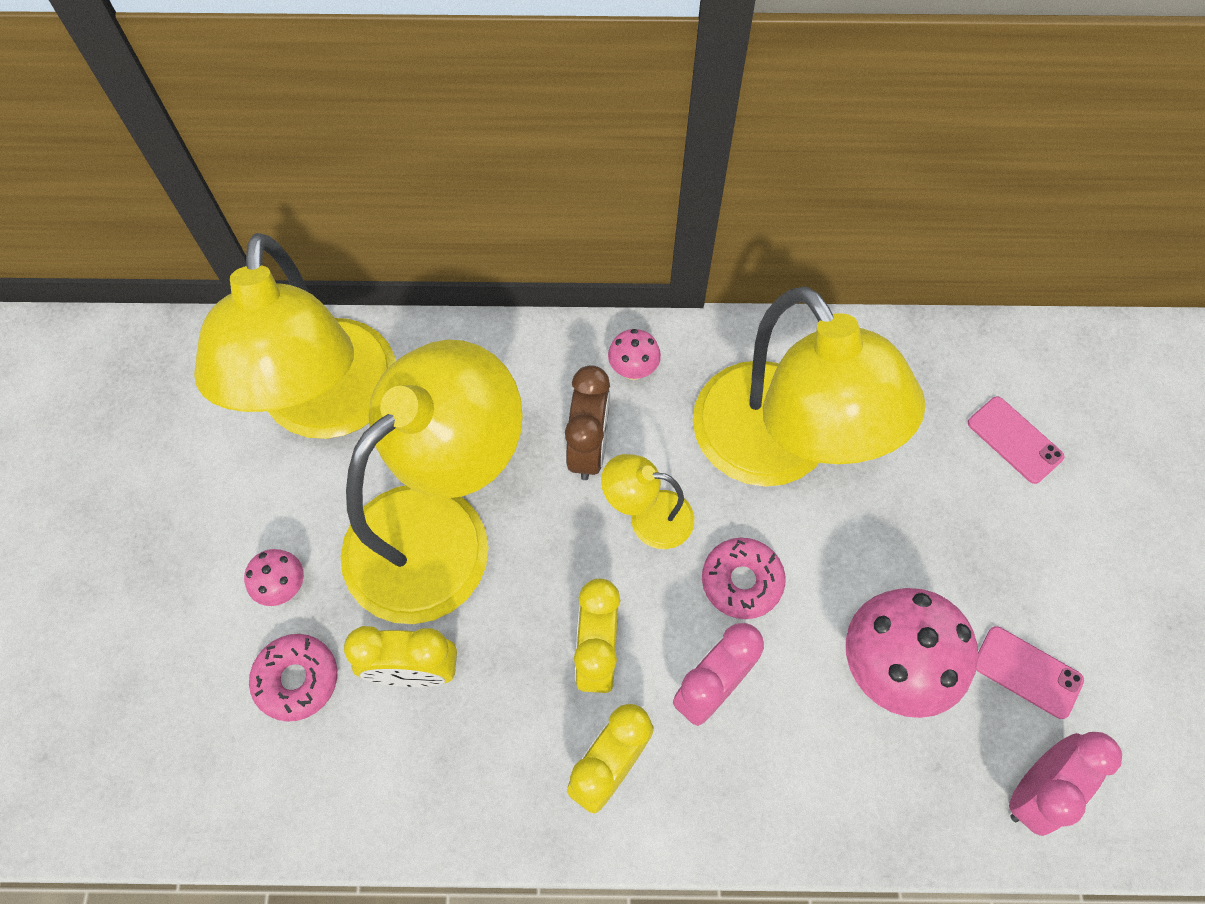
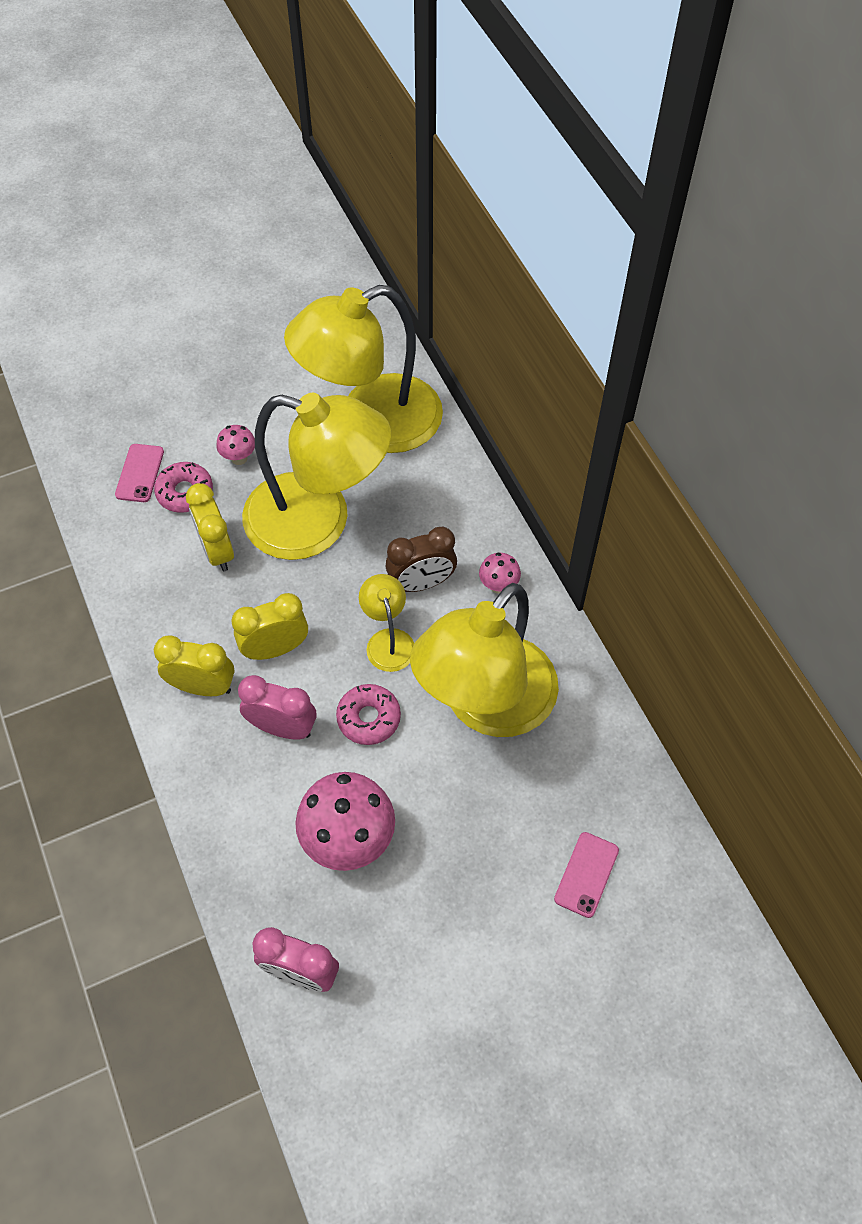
camera: 65 degrees right, 5 degrees down
pink phone [976,626,1084,719] -> pink phone moved to [115,444,164,502]

